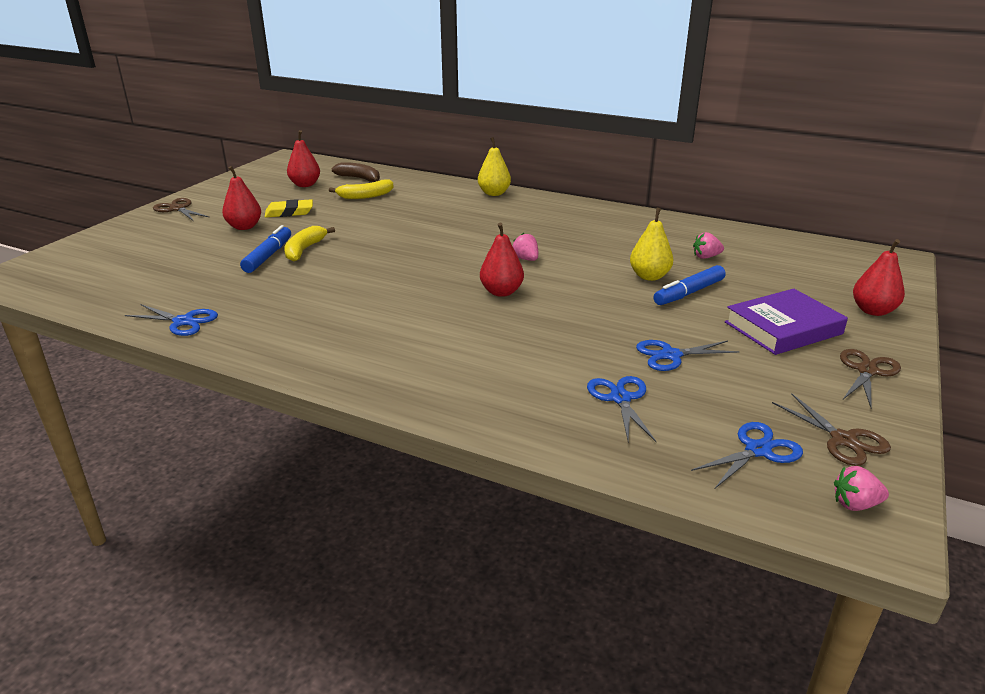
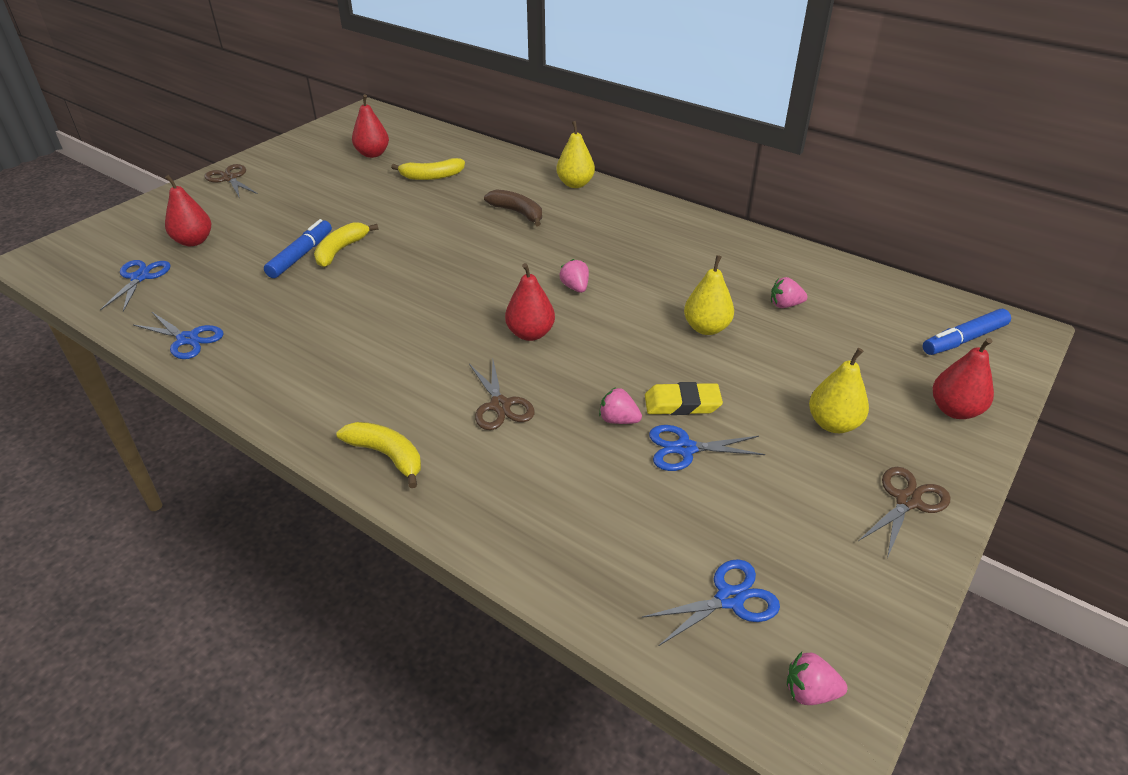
camera: 10 degrees right, 10 degrees up
red pear [222,166,261,230] -> red pear moved to [165,175,211,246]
yellow eraser [265,199,313,218] -> yellow eraser moved to [645,382,723,415]
brown banana [332,162,380,182] -> brown banana moved to [484,189,542,227]
blue scissors [587,376,657,442] -> blue scissors moved to [100,260,171,312]
blue marker [653,265,726,305] -> blue marker moved to [923,309,1011,355]
purple book [725,289,848,355] -> yellow pear [809,348,869,433]
brown scissors [772,393,891,466] -> brown scissors moved to [469,360,535,430]
none -> yellow banana [336,422,421,488]
none -> pink strawberry [599,387,642,424]

